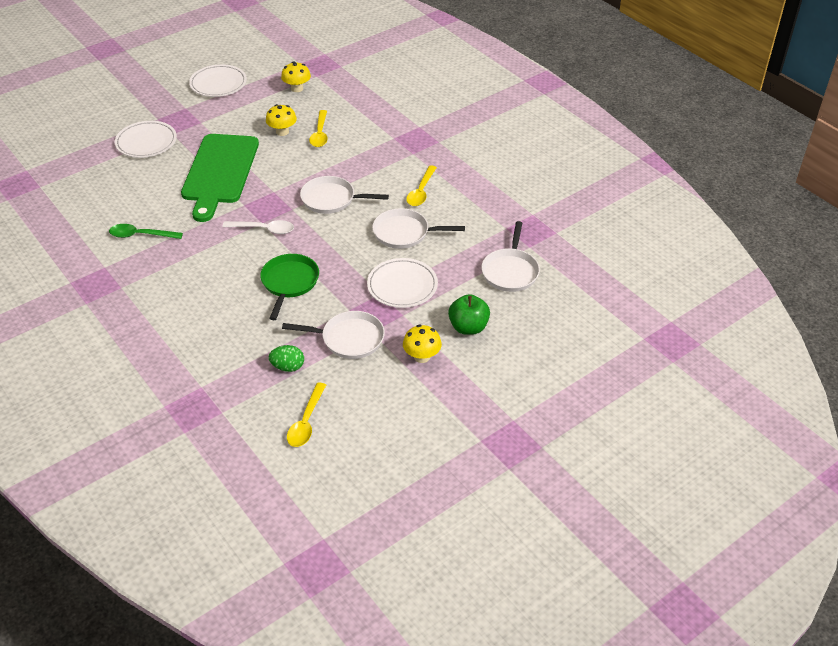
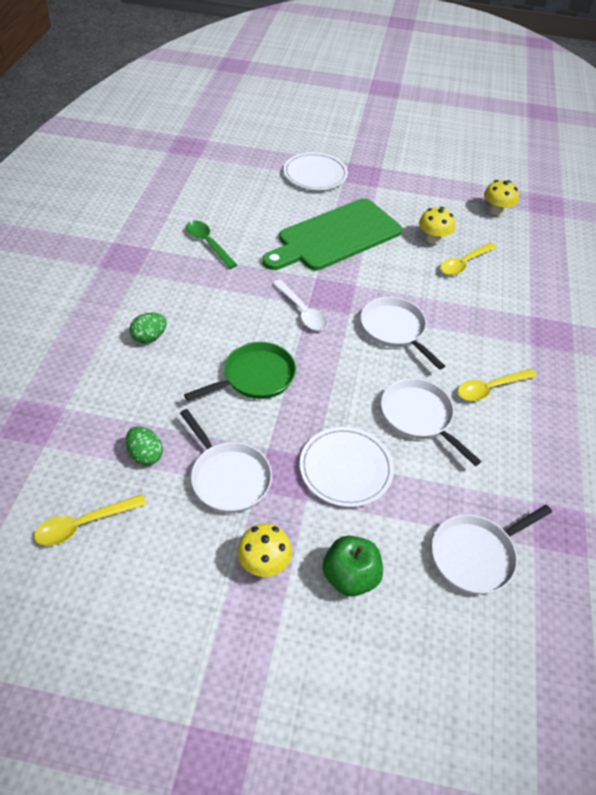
camera: 45 degrees right, 5 degrees up
white plate [189,64,247,97] -> none
none -> green egg [130,313,167,343]

